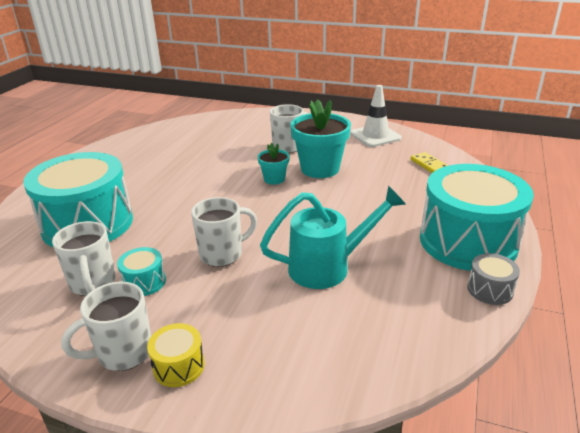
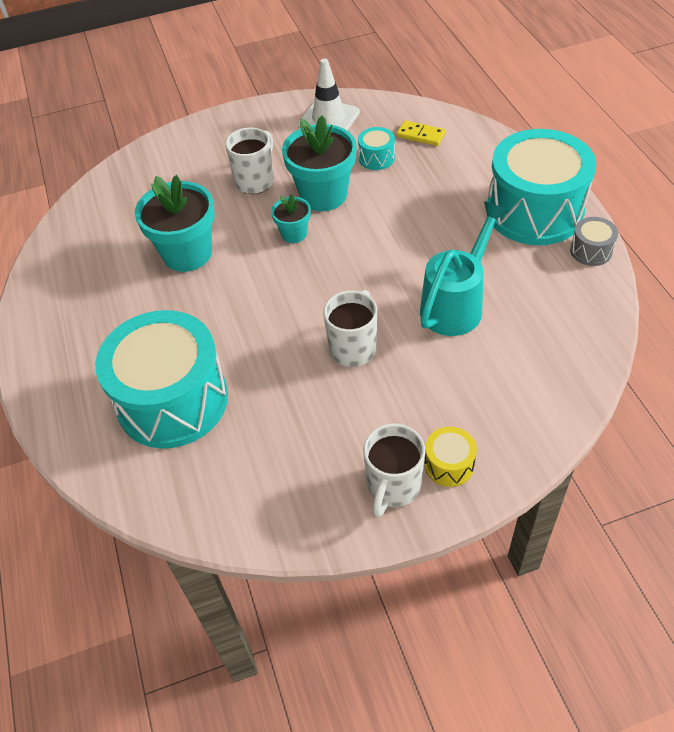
camera: 35 degrees left, 20 degrees up
white mug [52,221,116,296] -> none
turquoise drum [117,247,166,296] -> turquoise drum moved to [358,127,395,170]
none -> turquoise flower pot [135,175,214,272]

